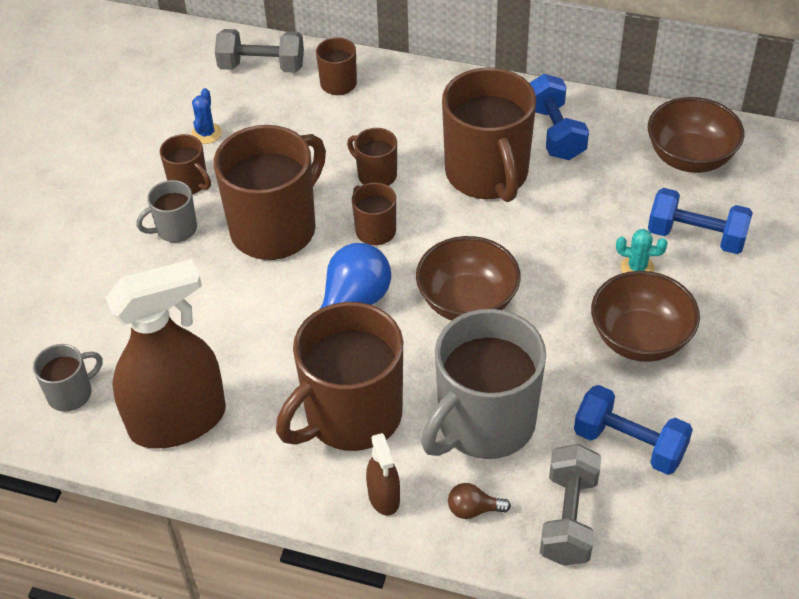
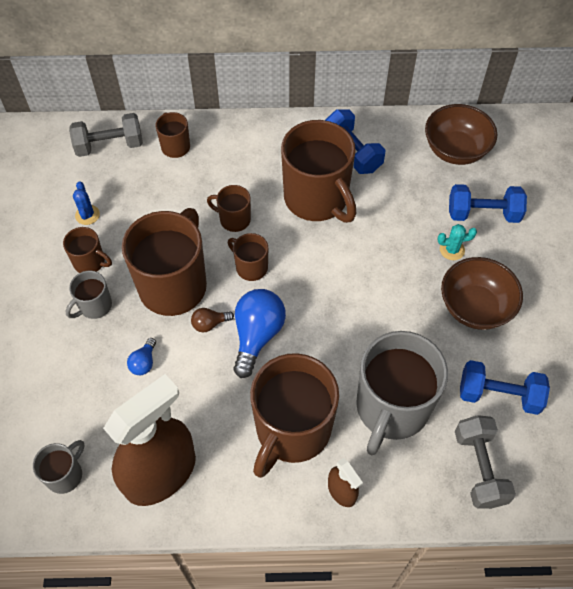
camera: 20 degrees left, 10 degrees up
brown bowl [416,236,520,321] -> none
brown light bulb [448,483,511,519] -> brown light bulb moved to [191,308,234,332]
none -> blue light bulb [127,338,156,375]

